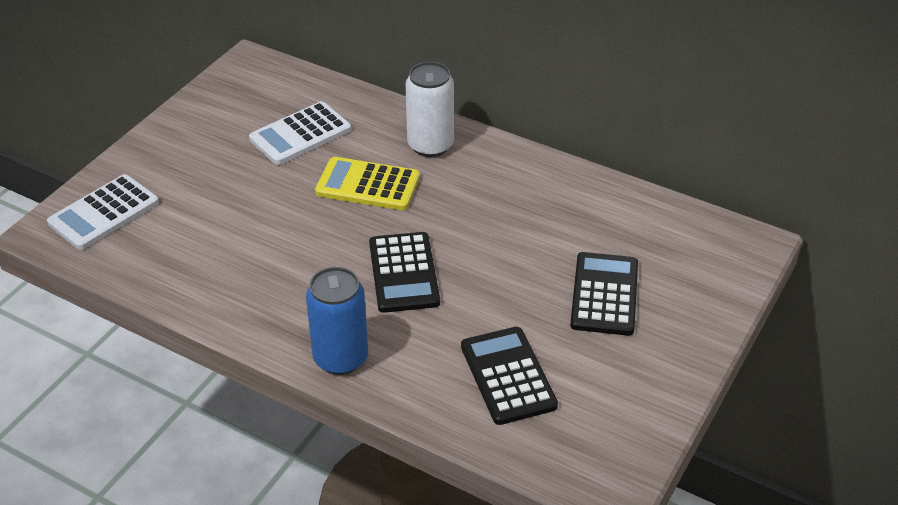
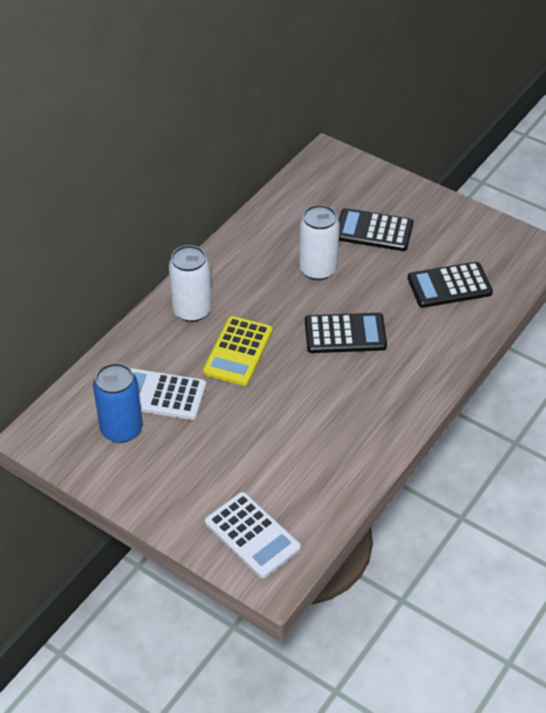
camera: 85 degrees left, 5 degrees up
white calculator [249,101,351,165] -> white calculator turned 135 degrees clockwise [130,368,206,420]
blue can [306,267,368,375] -> blue can moved to [93,363,143,443]
none -> white can [299,205,340,280]

